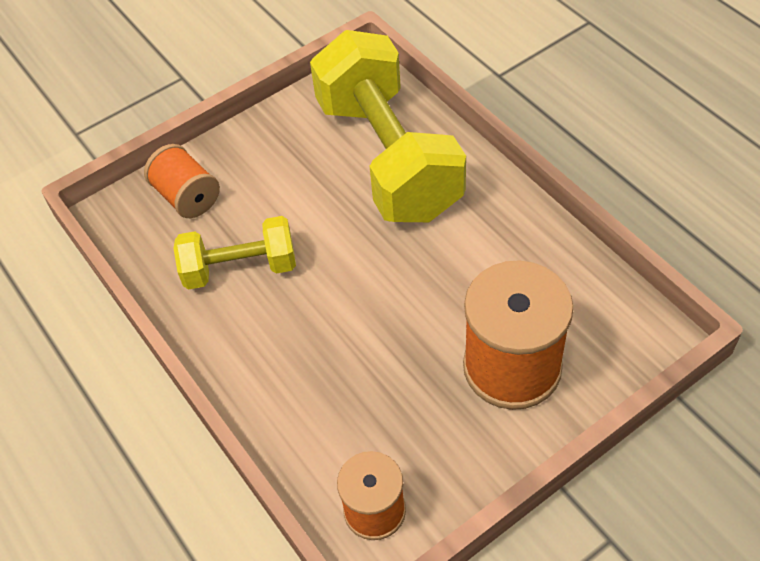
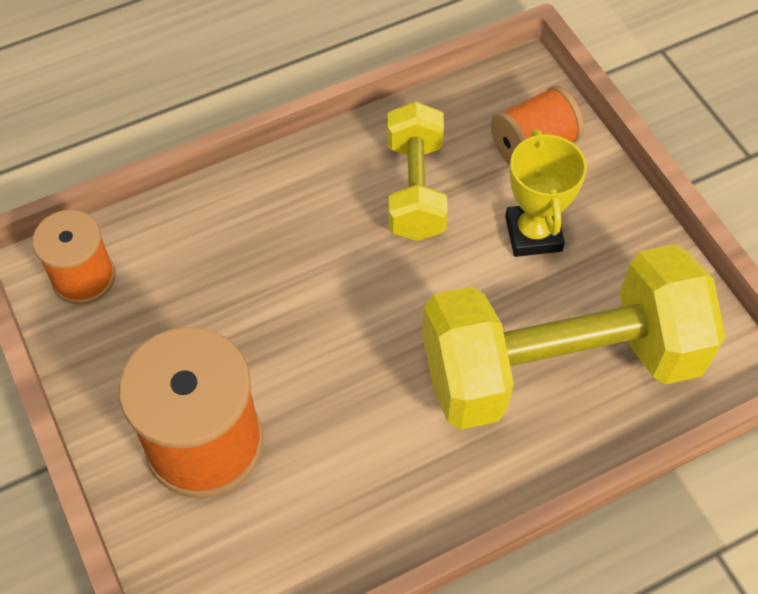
camera: 95 degrees right, 5 degrees up
none -> yellow trophy [505,129,587,257]

